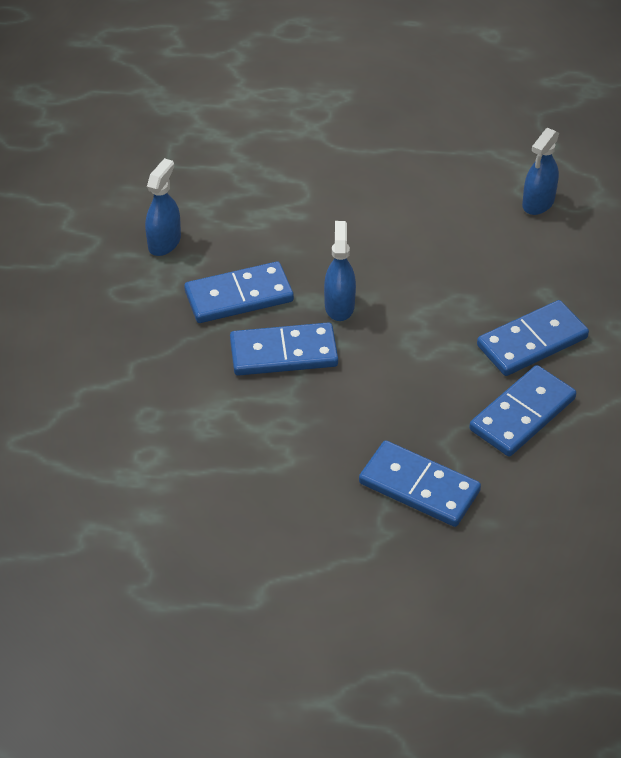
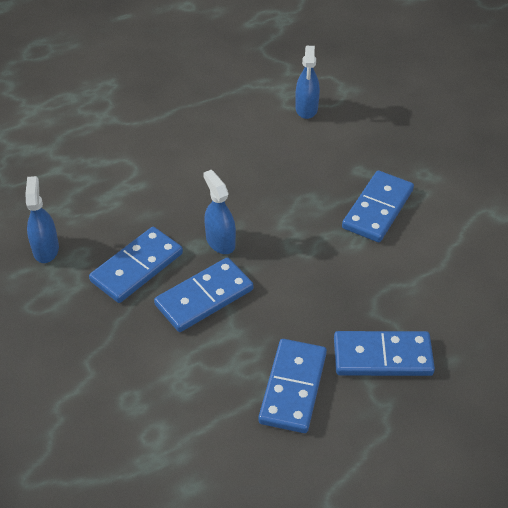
camera: 30 degrees left, 0 degrees up
blue domino [469,365,576,457] -> blue domino moved to [258,339,327,433]

